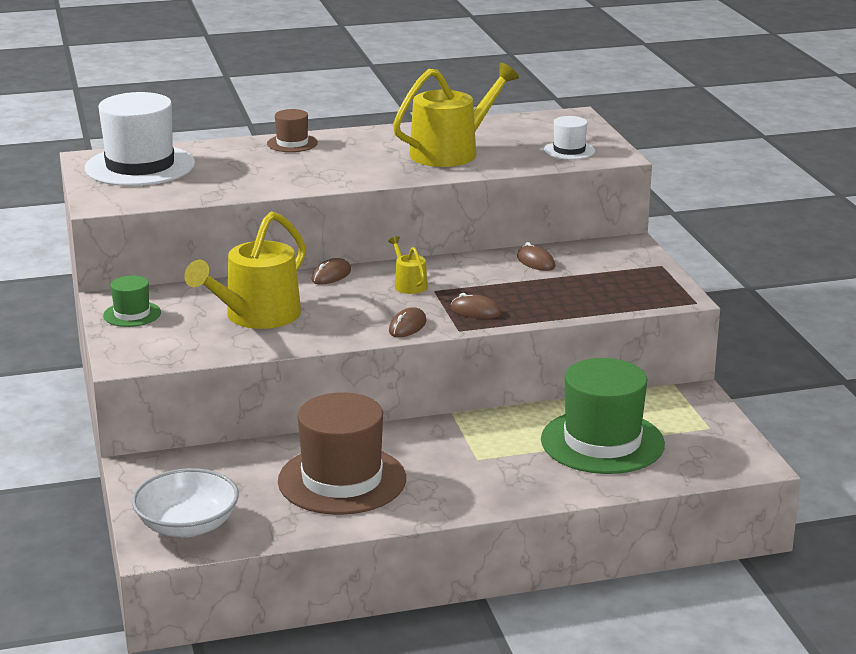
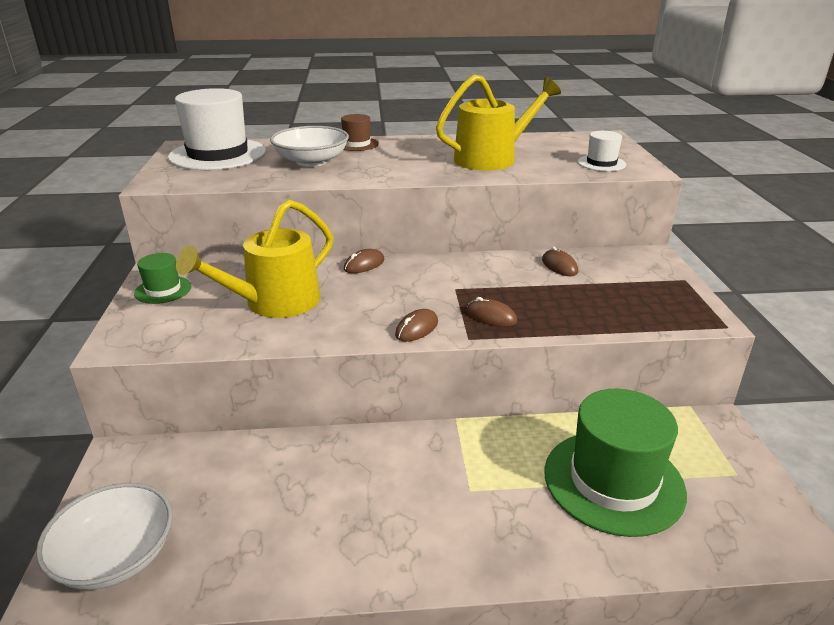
camera: 10 degrees right, 5 degrees up
brown hat [278,392,406,515] -> none
yellow watering can [388,236,428,294] -> none
none -> white bowl [270,126,349,167]

